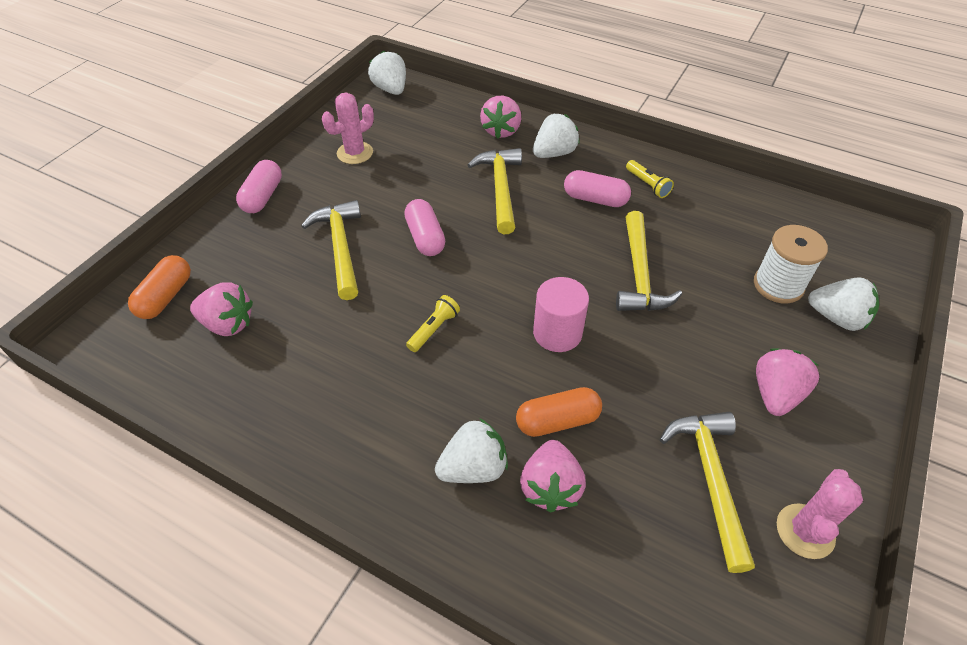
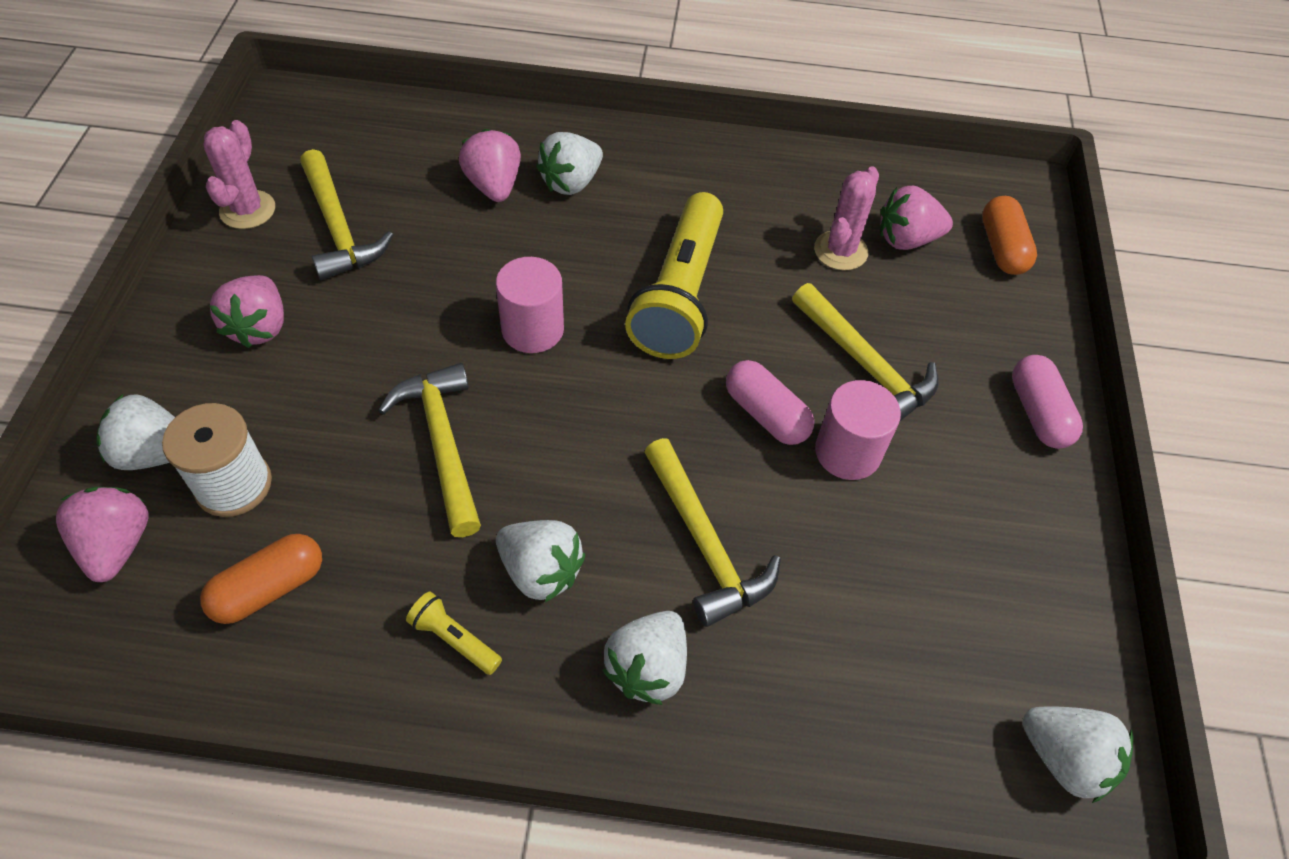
camera: 155 degrees right, 5 degrees up
pink cactus [322,93,374,164] -> pink cactus moved to [814,166,879,270]
yellow flashlight [406,295,460,352] -> yellow flashlight [625,192,723,359], size x2.43
pink strawberry [480,96,521,138] -> pink strawberry moved to [56,487,149,582]
orange capsule [516,387,602,437] -> orange capsule moved to [200,534,322,624]
pink capsule [564,170,631,207] -> white strawberry [496,520,585,602]
none -> pink cylinder [815,380,901,480]

